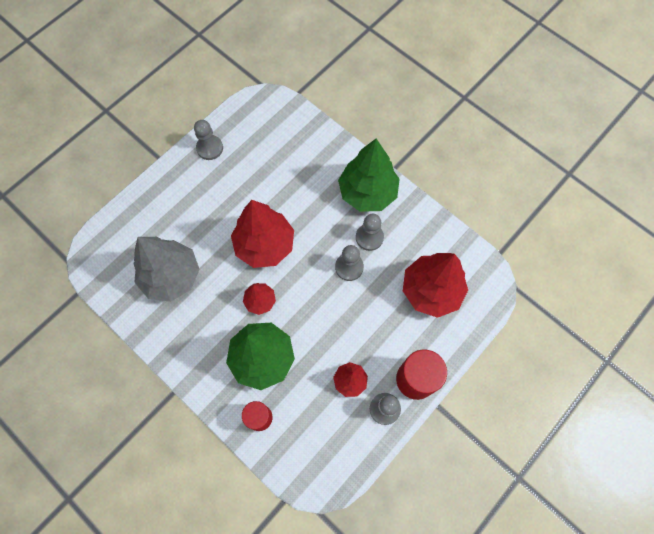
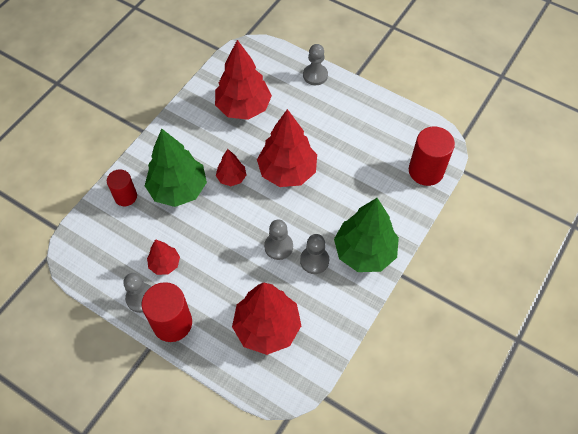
camera: 80 degrees right, 10 degrees down
grey tree [133,237,199,302] -> red tree [215,40,272,120]
grey pawn [194,120,223,160] -> grey pawn moved to [303,44,328,85]
none -> red cylinder [409,127,455,186]

